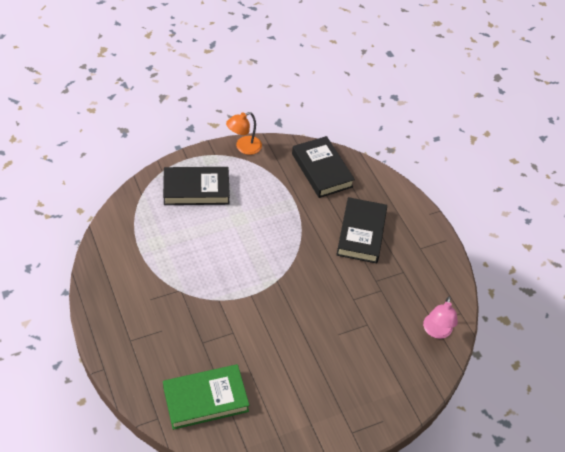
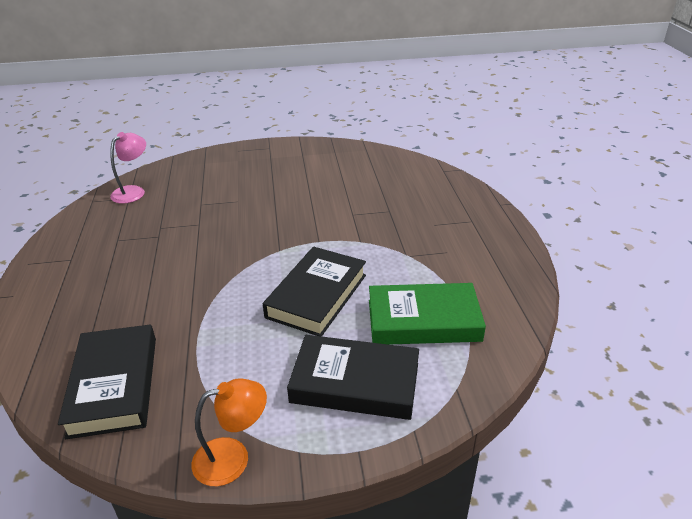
camera: 160 degrees left, 15 degrees down
green book [163,364,249,430] -> green book moved to [369,283,486,345]
black book [336,197,387,263] -> black book moved to [263,247,366,336]

